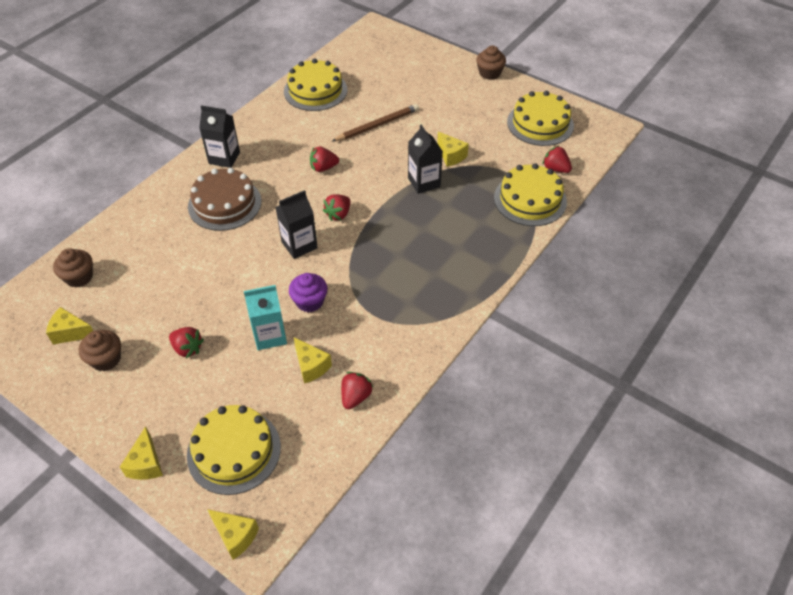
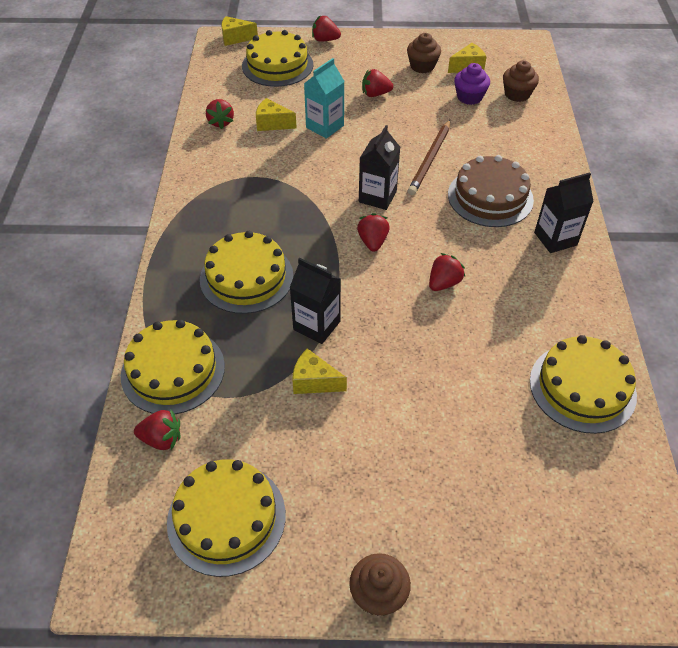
camera: 145 degrees right, 0 degrees up
yellow cheese [120,426,163,480] -> red strawberry [312,15,341,42]
purple cupcake [289,273,328,312] -> purple cupcake moved to [454,63,490,105]
brown pencil [332,104,419,141] -> brown pencil moved to [408,120,450,195]
none -> yellow cake [200,231,293,314]

